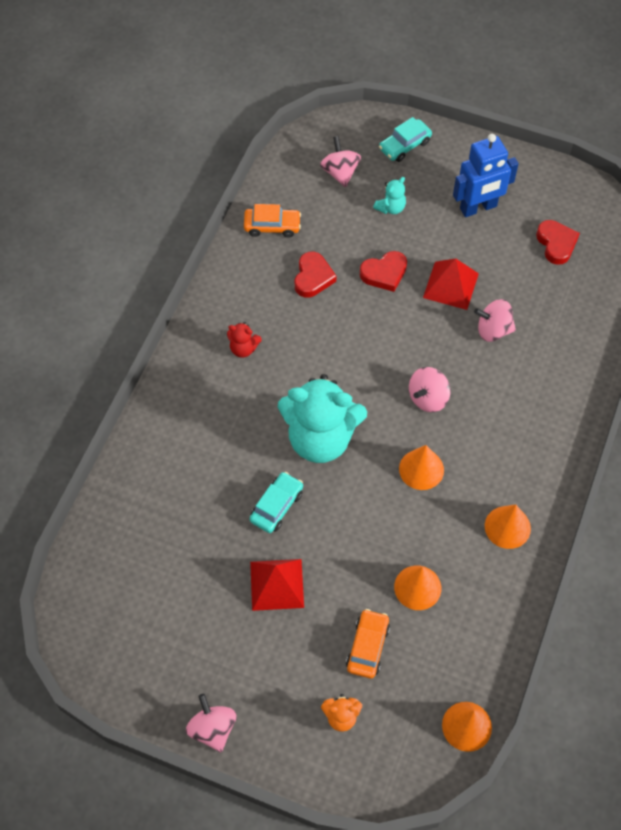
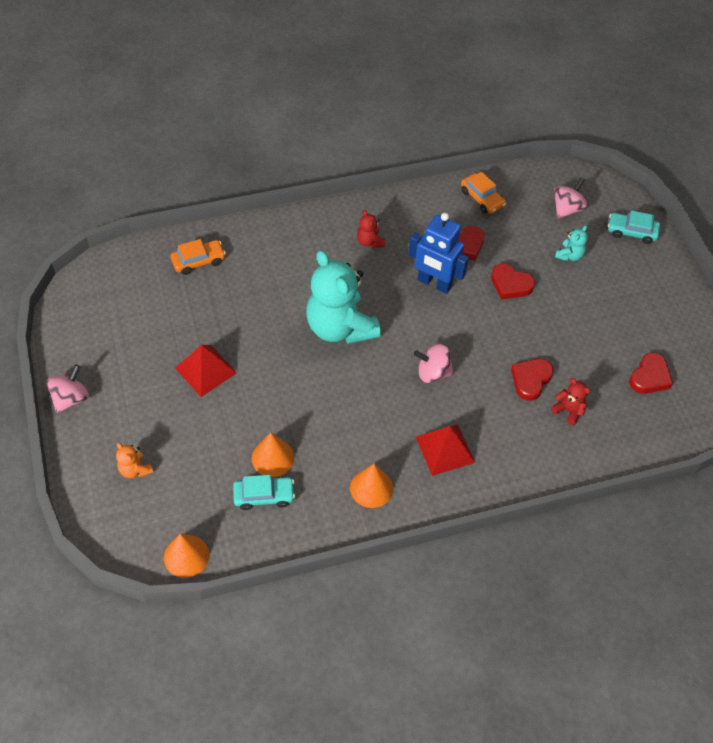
camera: 50 degrees right, 5 degrees down
turquoise car [249,472,303,533] -> turquoise car moved to [233,475,295,510]
orange car [346,609,390,679] -> orange car moved to [170,239,226,275]
turquoise teddy bear [373,177,406,214] -> turquoise teddy bear turned 60 degrees counterclockwise [555,225,588,261]
orange cone [399,445,444,490] -> none
red pyramid [423,258,479,310] -> red pyramid moved to [416,424,475,476]
blue robot [453,134,519,217] -> blue robot moved to [408,213,469,294]
pink spinning top [474,299,516,342] -> red heart [511,359,554,401]
none -> red teddy bear [551,378,590,425]

